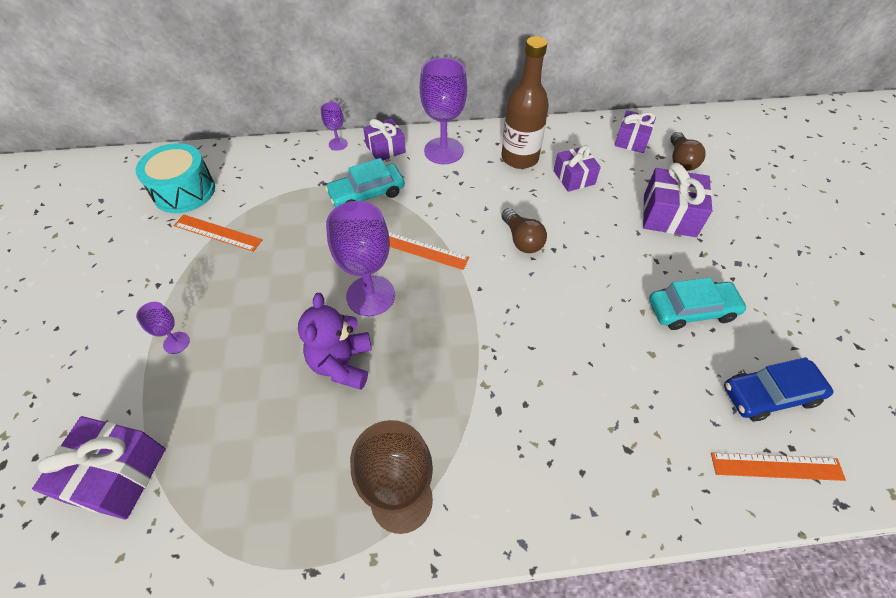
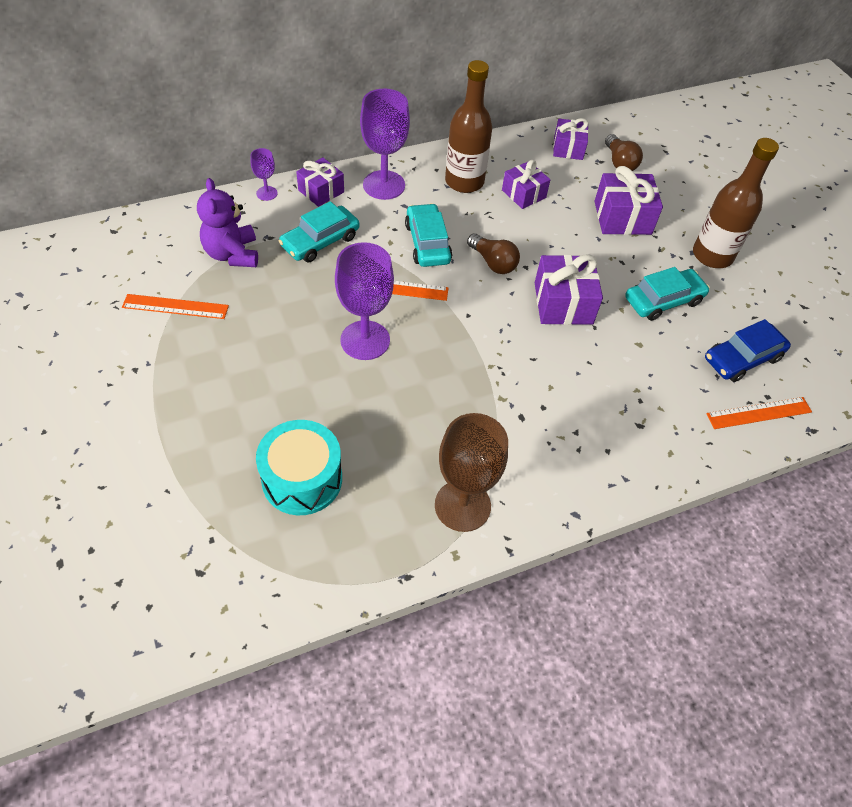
camera: 20 degrees left, 0 degrees up
purple gift [32,416,166,520] -> purple gift moved to [535,254,603,325]
turquoise drum [136,143,215,213] -> turquoise drum moved to [256,420,342,515]
purple goblet [136,302,190,354] -> none
purple teddy bear [298,293,372,390] -> purple teddy bear moved to [197,178,258,267]
none -> turquoise car [405,203,452,267]
none -> brown bottle [693,138,779,268]

